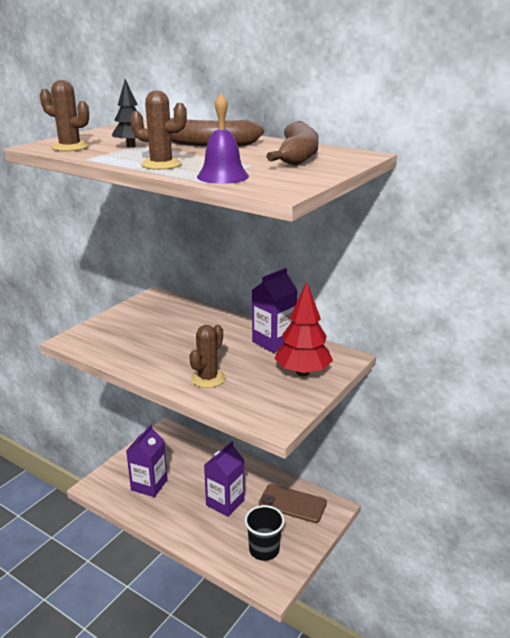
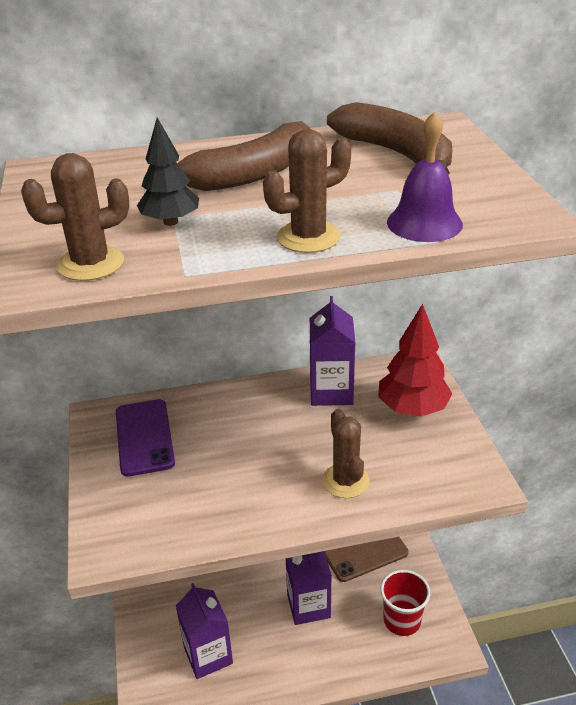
camera: 45 degrees left, 10 degrees up
black cup [245,505,285,561] -> red cup [380,570,430,636]
none -> purple phone [116,399,175,477]

